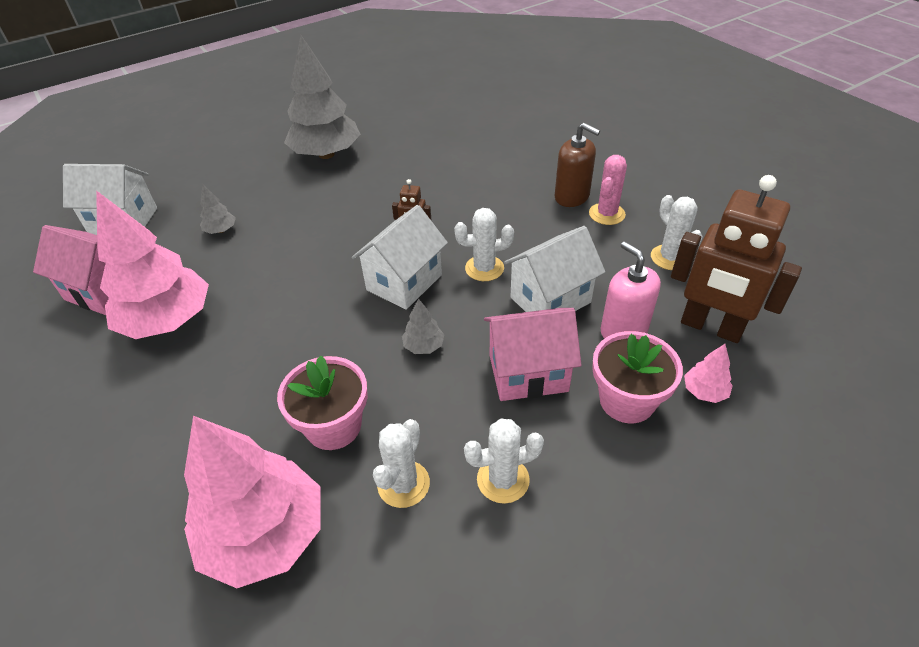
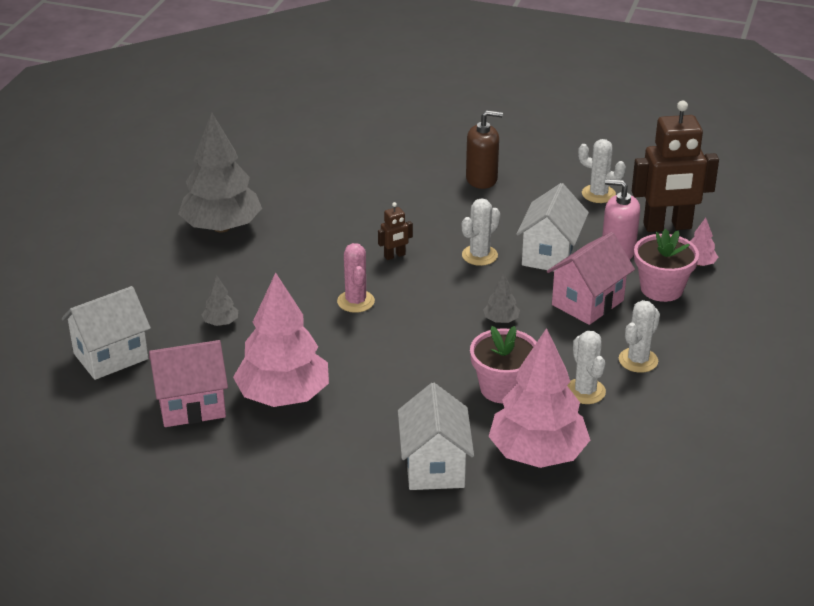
camera: 40 degrees left, 10 degrees down
white house [352,205,448,310] -> white house moved to [398,383,474,490]
pink cactus [589,155,627,225] -> pink cactus moved to [337,243,375,313]

